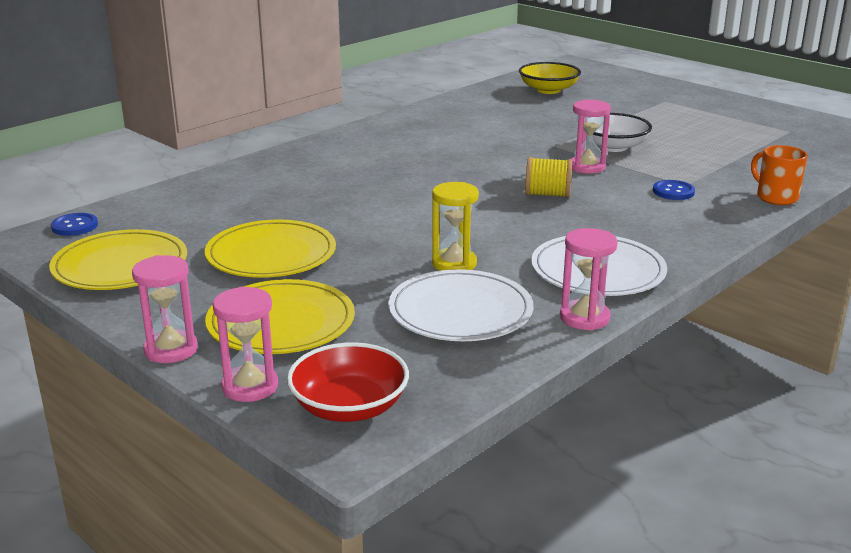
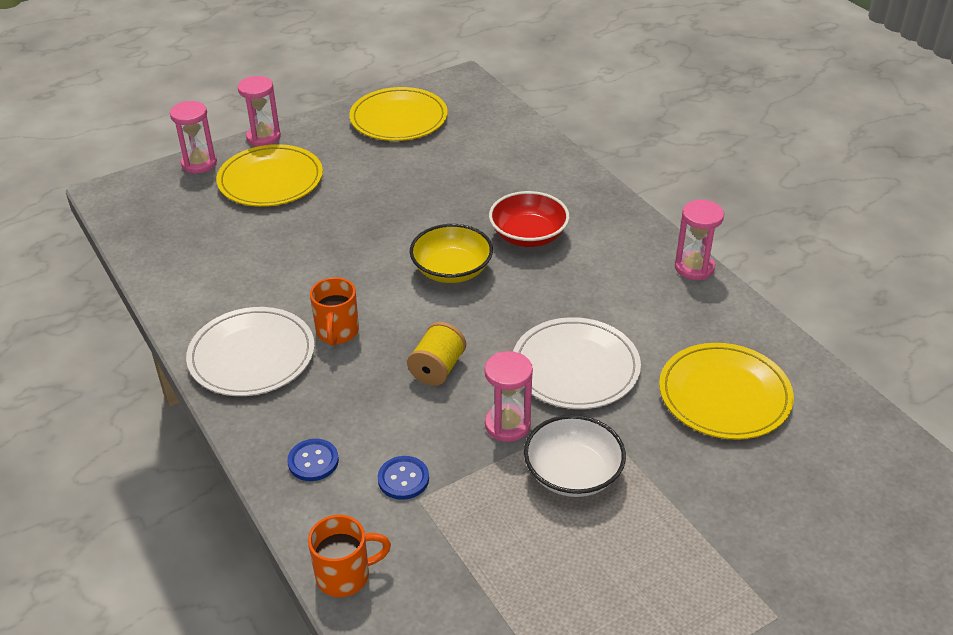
camera: 105 degrees right, 15 degrees up
blue button [51,213,98,236] -> blue button moved to [287,439,339,481]
yellow plate [205,220,336,278] -> yellow plate moved to [659,343,794,440]
red bowl [287,342,409,422] -> red bowl moved to [489,191,570,247]
white plate [388,269,533,341] -> white plate moved to [513,317,641,409]
yellow hourglass [432,182,479,271] -> none
yellow bowl [519,62,581,94] -> yellow bowl moved to [410,224,493,283]
pink hourglass [560,228,618,331] -> pink hourglass moved to [675,200,724,280]
none -> orange mug [310,277,359,346]

